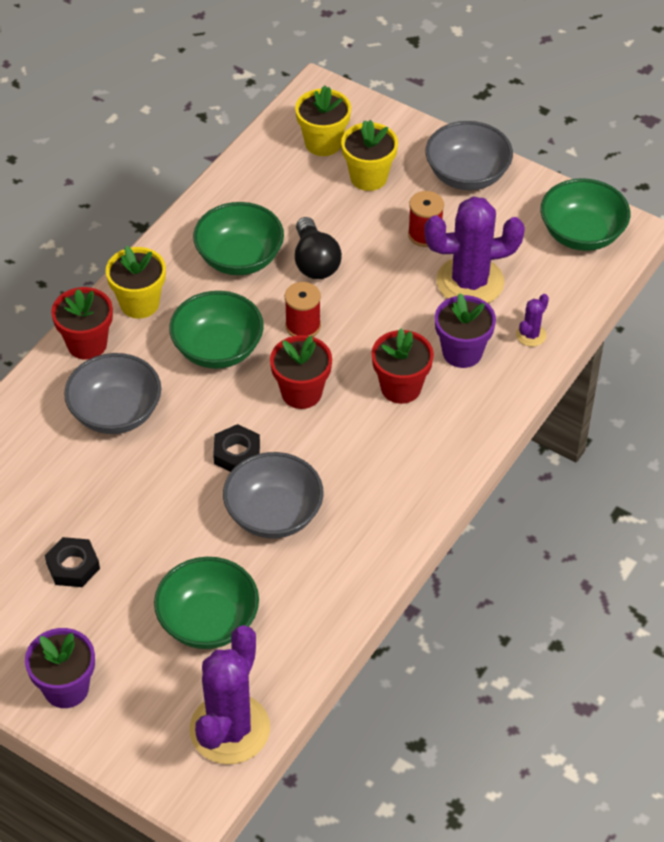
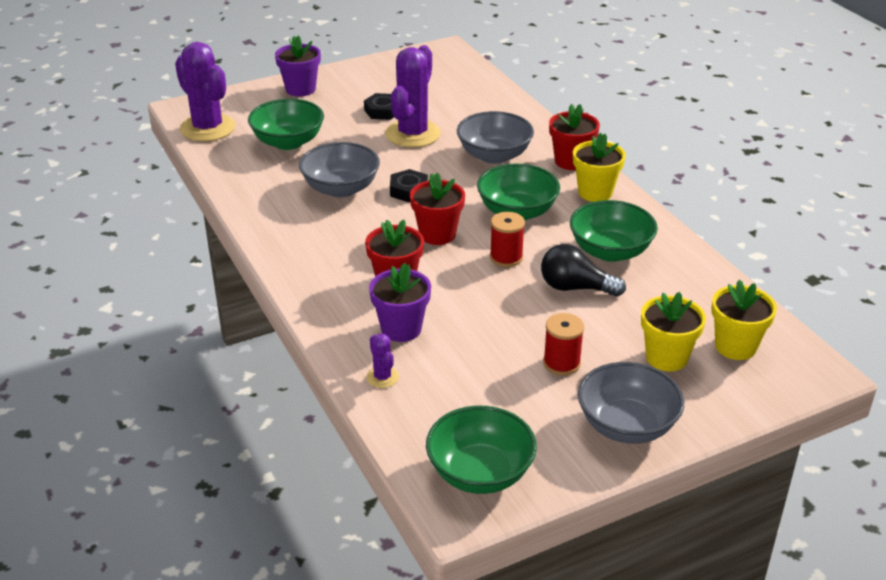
camera: 120 degrees right, 15 degrees down
purple cactus [424,196,525,303] -> purple cactus moved to [385,45,441,148]

